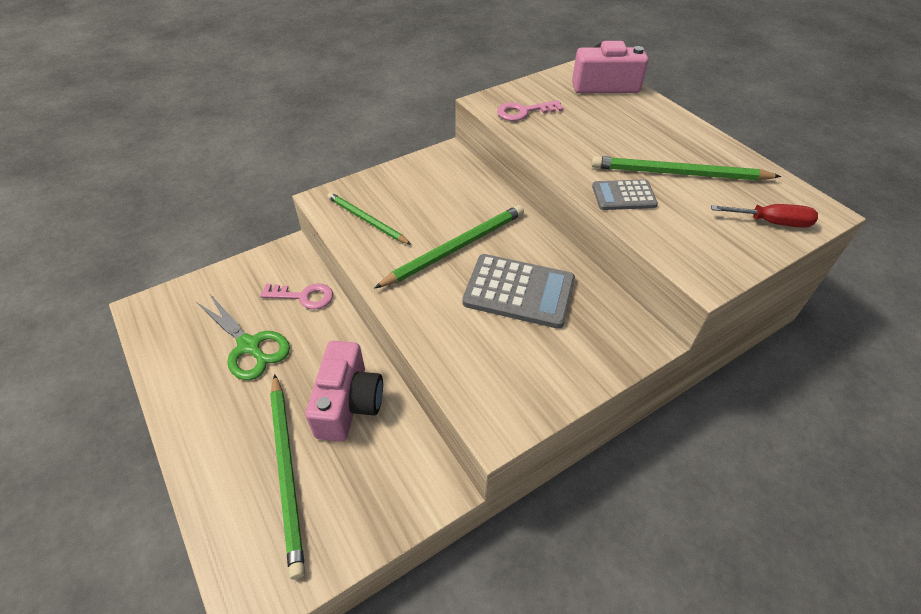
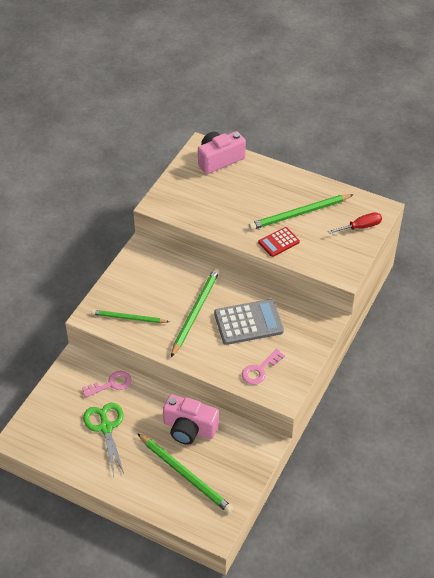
camera: 30 degrees left, 0 degrees up
green scissors [196,293,290,380] -> green scissors turned 120 degrees counterclockwise [83,403,124,476]
pink camera [305,341,383,442] -> pink camera turned 135 degrees clockwise [163,394,219,445]
pink key [497,100,564,121] -> pink key moved to [242,349,285,385]
grey calculator [592,179,658,210] -> red calculator [258,227,300,257]

